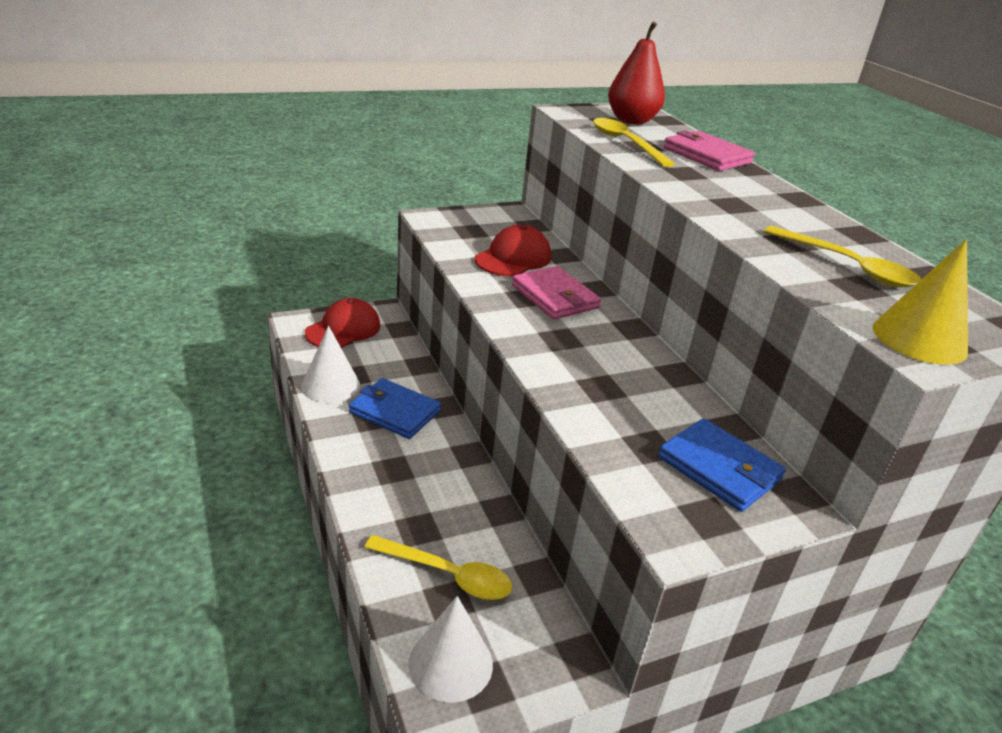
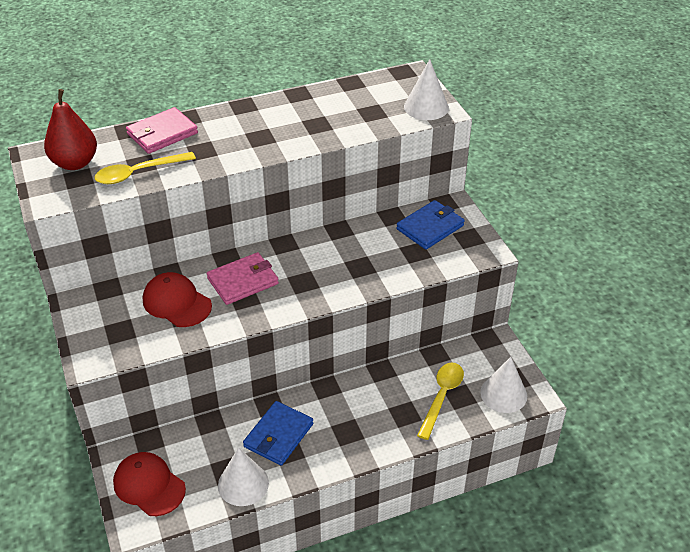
camera: 85 degrees left, 10 degrees up
yellow spoon [764,226,921,287] -> none
yellow cone [873,239,968,365] -> white cone [404,59,449,120]

